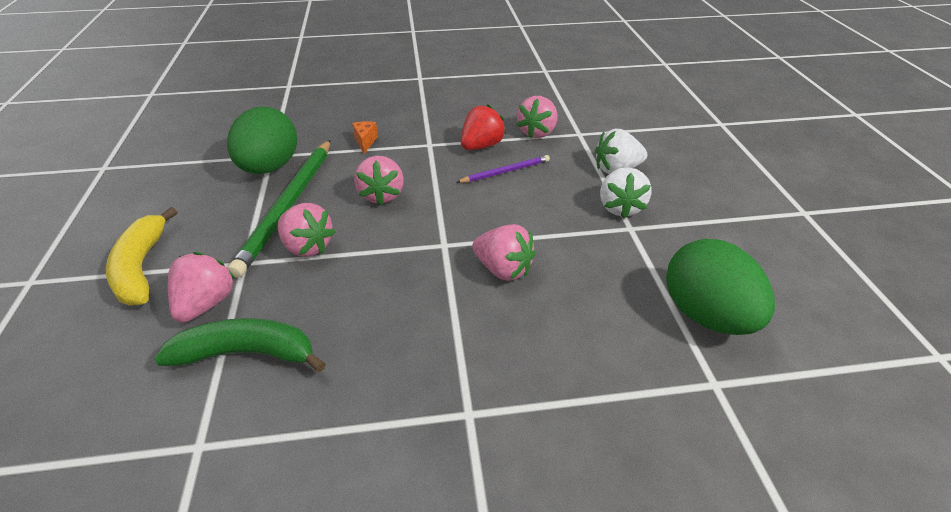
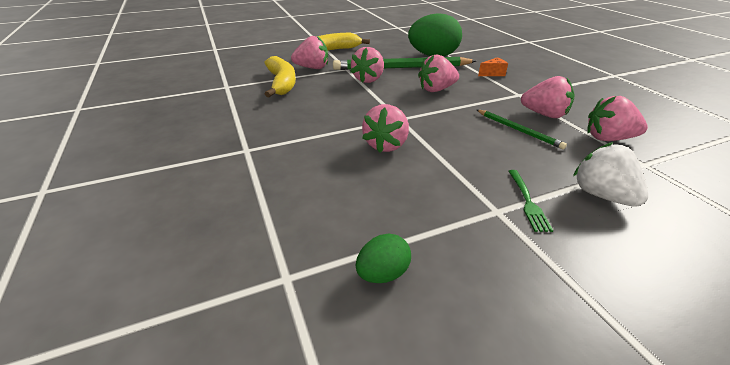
camera: 75 degrees right, 5 degrees down
green banana [154,318,326,372] -> yellow banana [264,56,296,97]
purple pencil [457,155,550,183] -> green pencil [477,110,567,149]
red strawberry [461,104,506,150] -> pink strawberry [521,76,574,118]
white strawberry [600,167,651,218] -> green fork [508,170,553,232]
green egg [666,239,775,335] -> green egg [356,234,411,283], size x0.47

